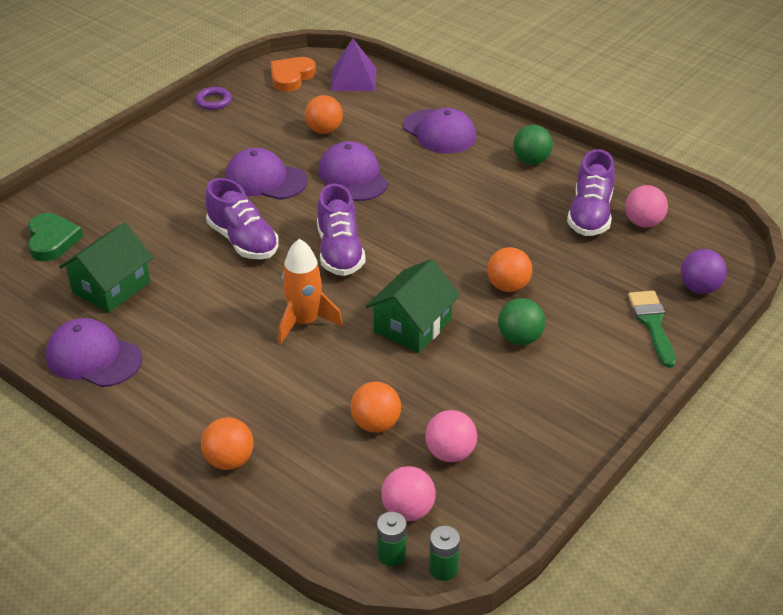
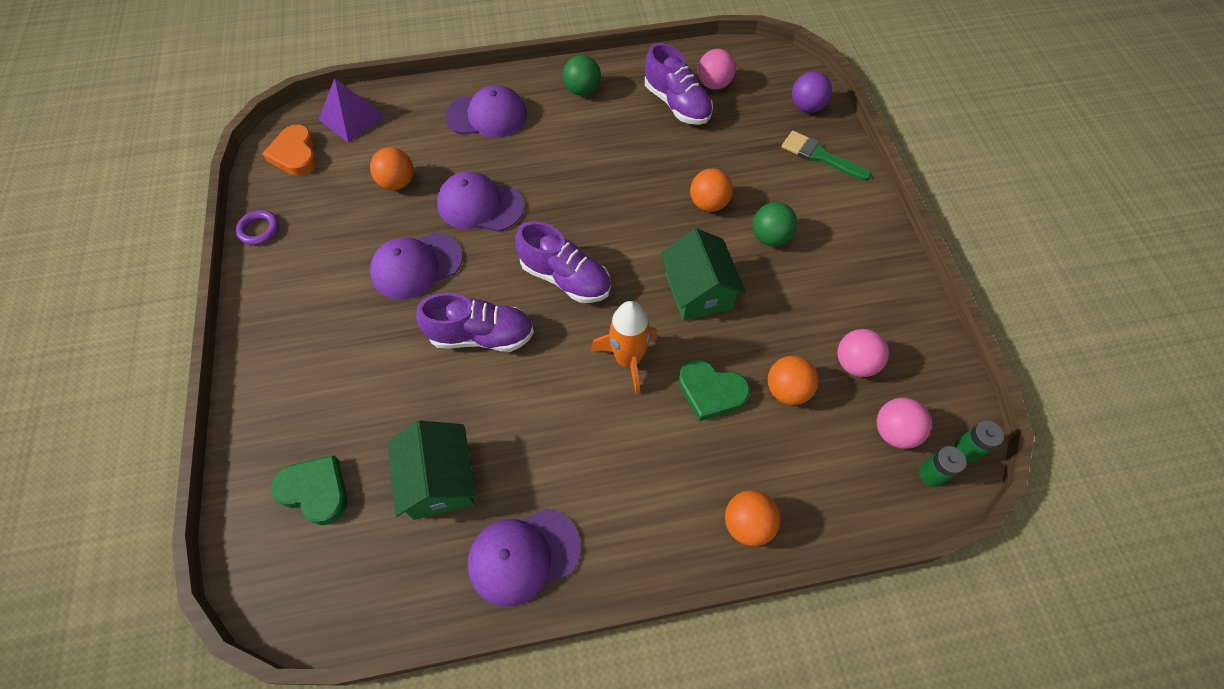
camera: 50 degrees left, 20 degrees up
none -> green heart [678,359,750,422]

